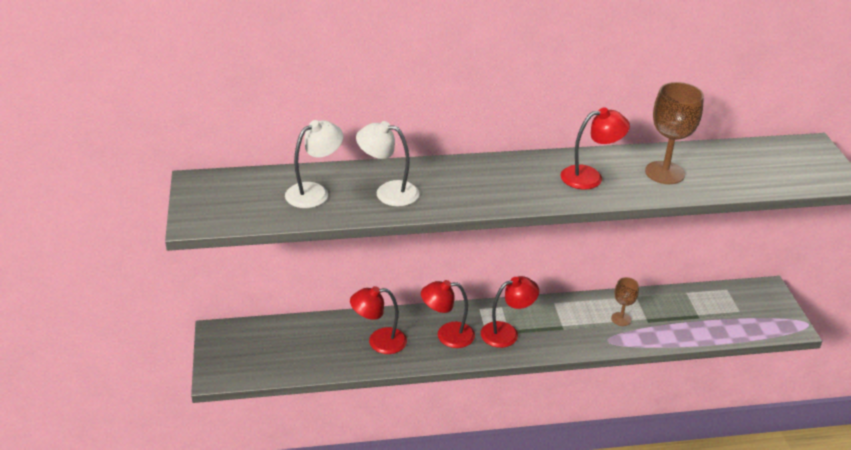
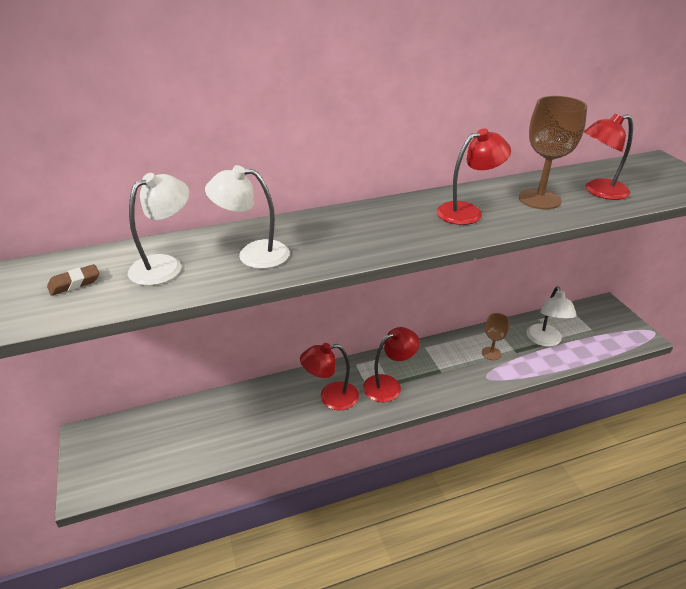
camera: 10 degrees left, 0 degrees up
red lamp [350,286,407,354] -> red lamp moved to [584,114,633,200]
none -> brown eraser [47,264,99,296]
none -> white lamp [526,286,576,347]

